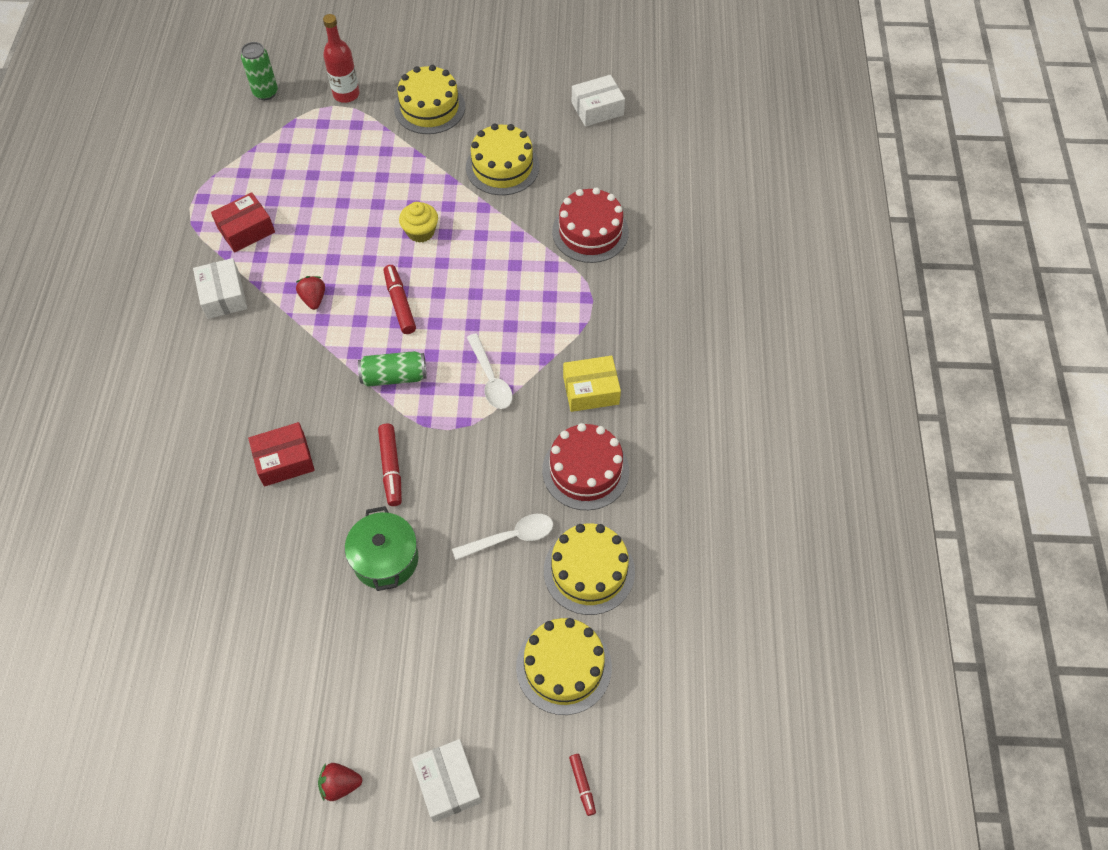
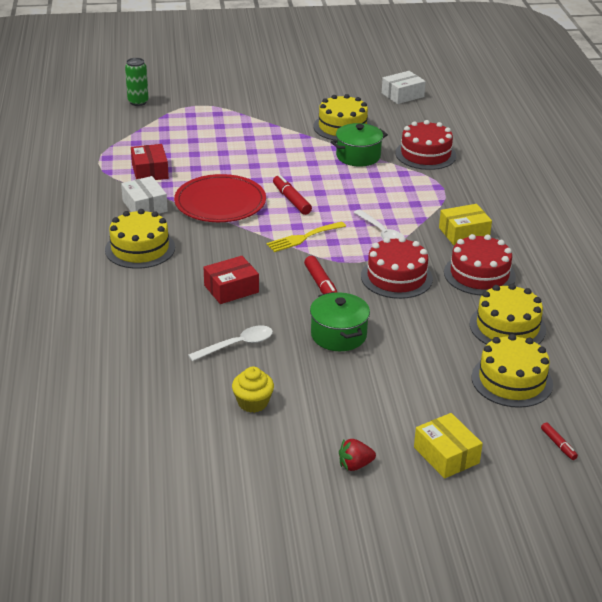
camera: 10 degrees left, 25 degrees down
red box [211,192,275,253] -> red box turned 60 degrees counterclockwise [131,144,169,180]
red strawberry [296,276,325,310] -> red plate [174,174,266,222]
red bottle [323,14,360,103] -> none
green can [358,351,427,387] -> yellow fork [266,221,346,252]
yellow cake [394,65,465,134] -> yellow cake moved to [105,209,175,269]
yellow cupcake [399,202,438,243] -> yellow cupcake moved to [232,367,274,413]
white box [411,739,482,822] -> yellow box [414,413,483,479]
white spoon [452,514,553,560] -> white spoon moved to [188,325,273,361]
none -> green pot [331,123,388,167]
none -> red cake [361,237,433,299]

